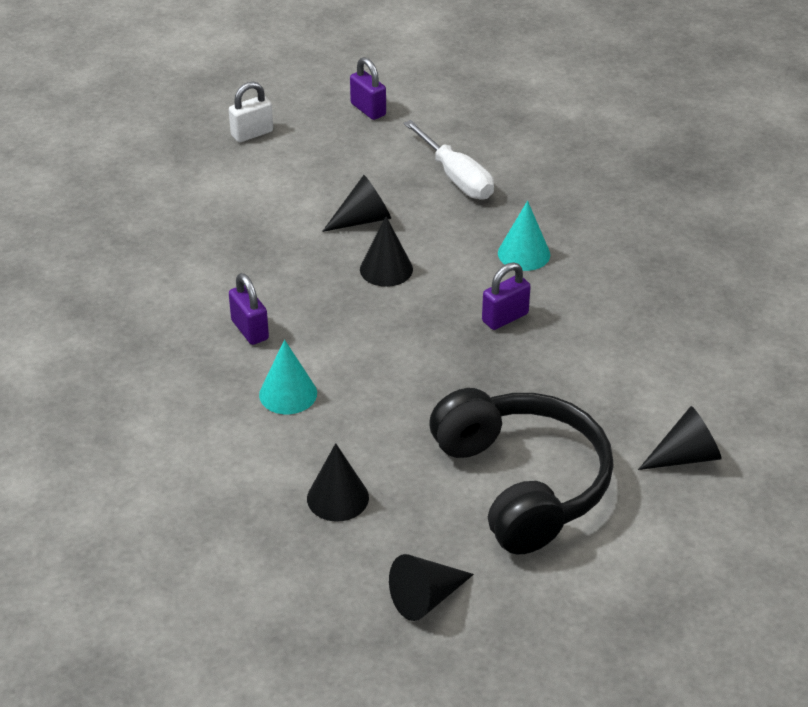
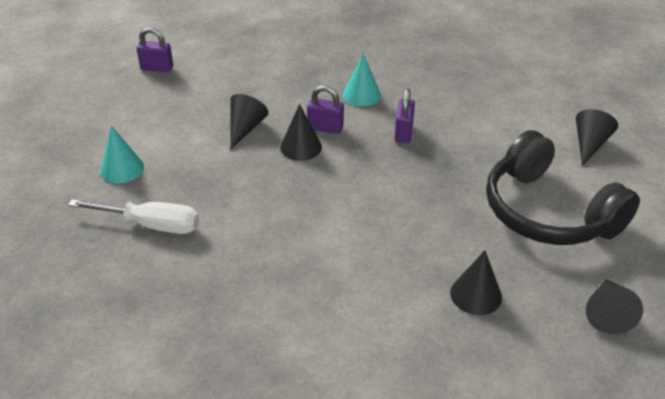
camera: 45 degrees left, 0 degrees up
white padlock [229,81,273,142] -> none
purple padlock [229,273,269,345] -> purple padlock moved to [307,85,344,134]
turquoise cone [259,340,317,414] -> turquoise cone moved to [100,125,144,183]
white screwdriver [404,120,494,200] -> white screwdriver moved to [68,199,199,234]
black headphones [429,388,614,554] -> black headphones turned 150 degrees counterclockwise [486,130,640,245]

